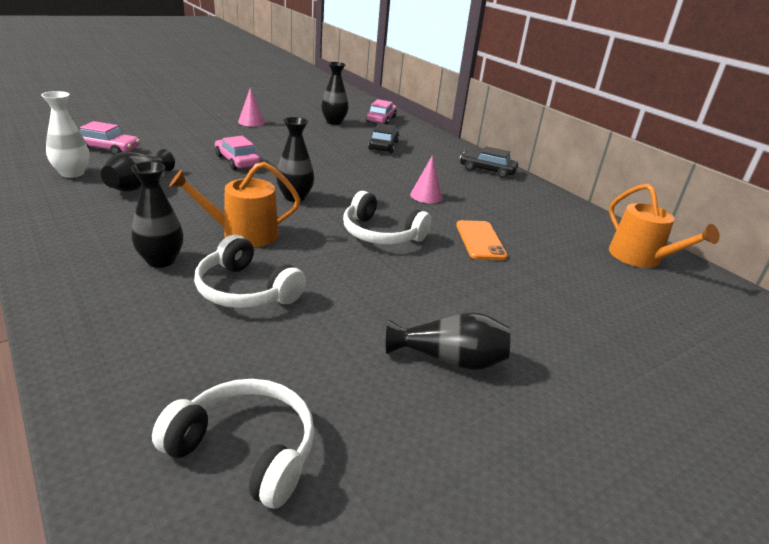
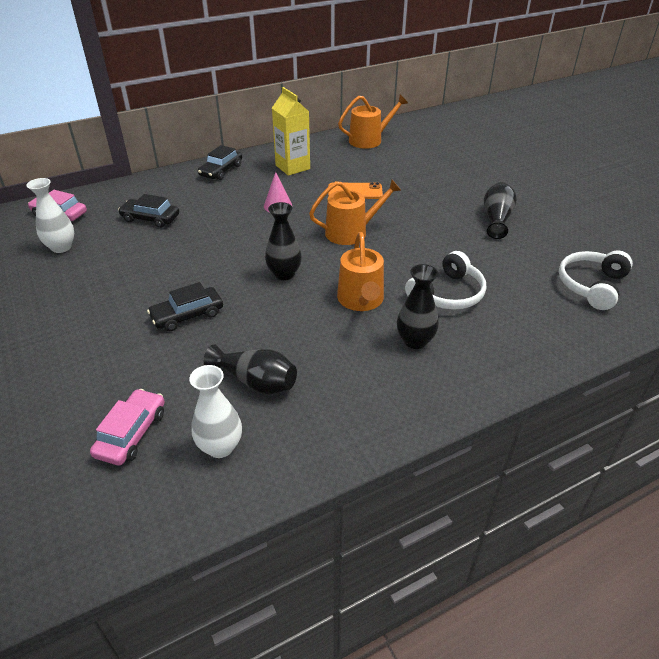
camera: 80 degrees left, 10 degrees up
pink car [215,136,260,170] -> black car [147,282,223,331]
pink cone [238,87,265,127] -> none
black vase [321,62,349,125] -> white vase [26,178,74,253]
white headphones [343,191,431,245] -> orange watering can [309,180,402,245]
none -> yellow carton [272,87,310,176]

